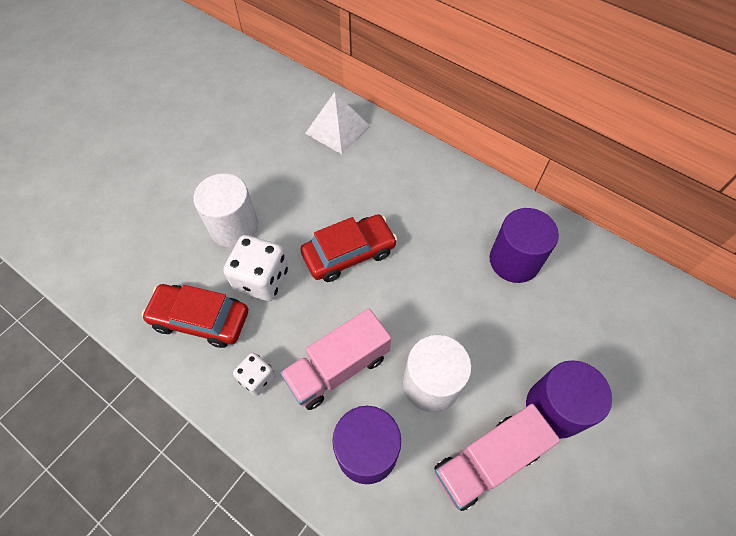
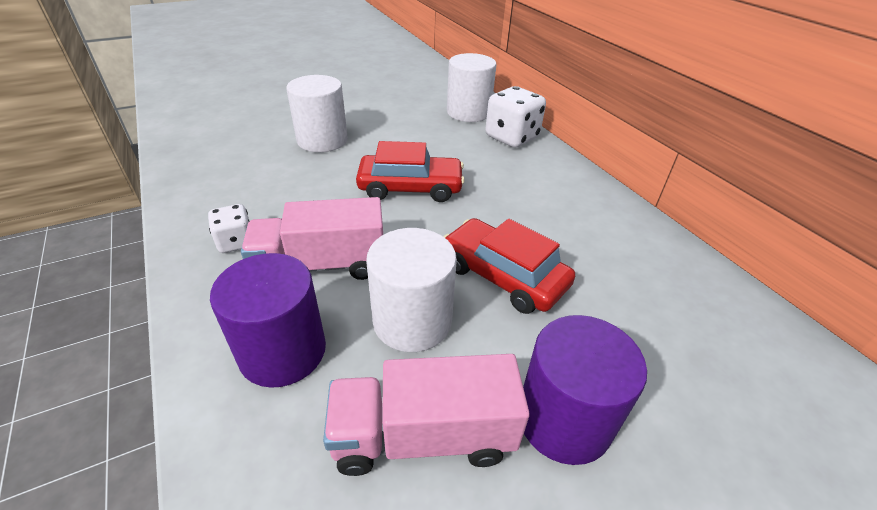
camera: 25 degrees right, 20 degrees down
red car [142,284,248,348] -> red car moved to [444,218,575,314]
white dice [223,235,288,301] -> white dice moved to [485,86,546,148]
white pyramid [305,92,370,154] -> white cylinder [447,53,496,122]
purple cylinder [490,208,559,283] -> none

